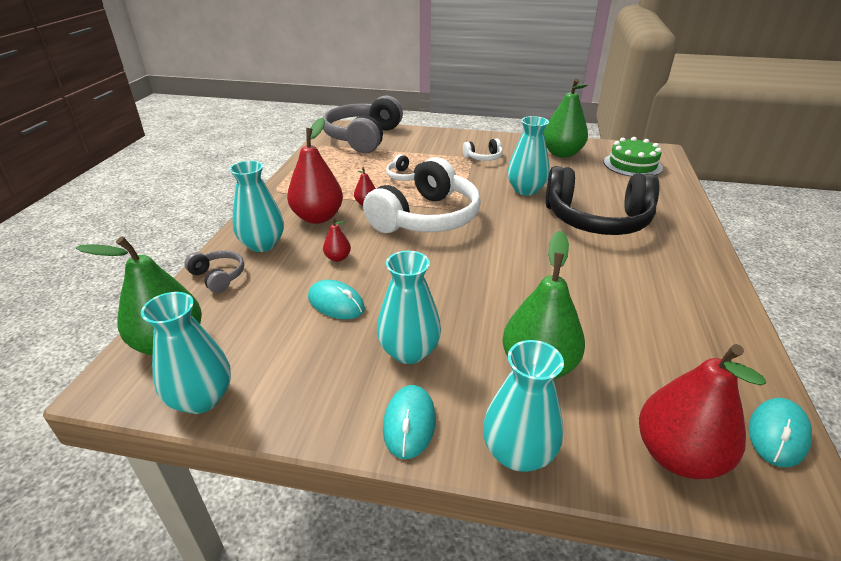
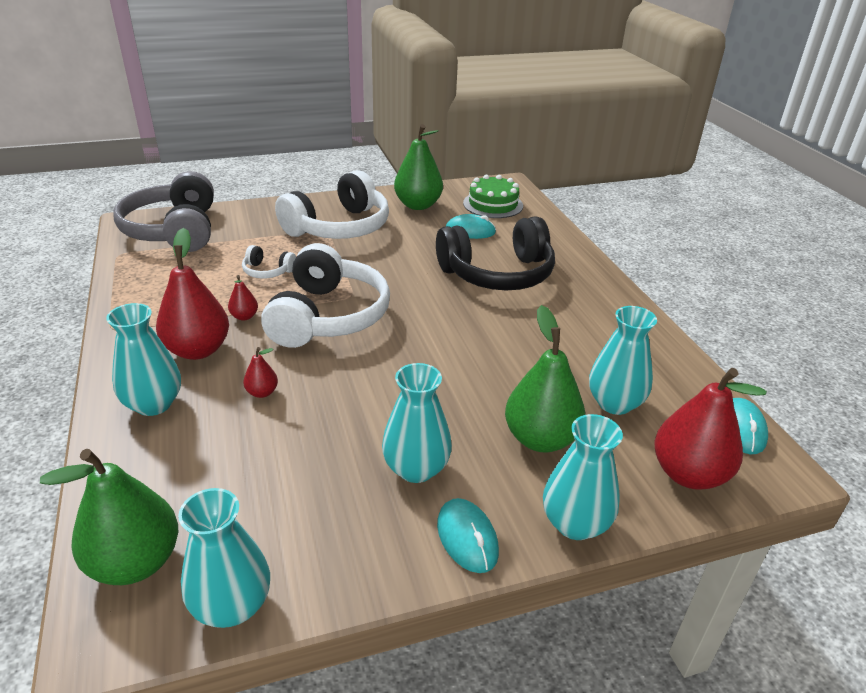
camera: 30 degrees left, 0 degrees up
grey headphones [184,250,244,293] -> none
turquoise mouse [308,280,365,319] -> turquoise mouse moved to [446,214,496,239]
white headphones [463,138,503,161] -> white headphones [275,170,389,239], size x2.29
turquoise vase [507,116,549,196] -> turquoise vase moved to [589,306,657,415]

